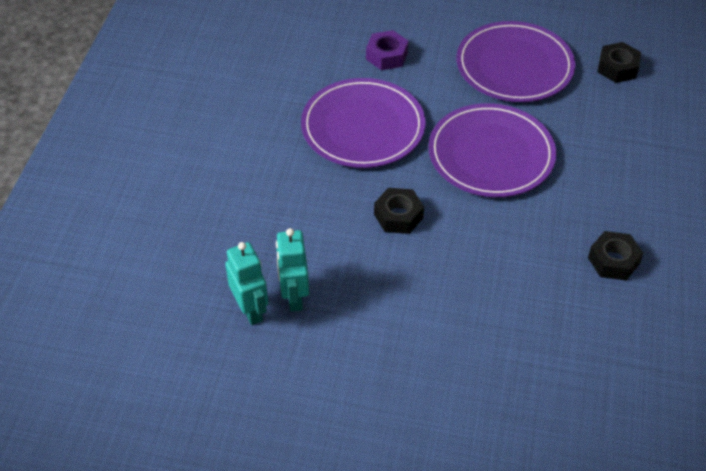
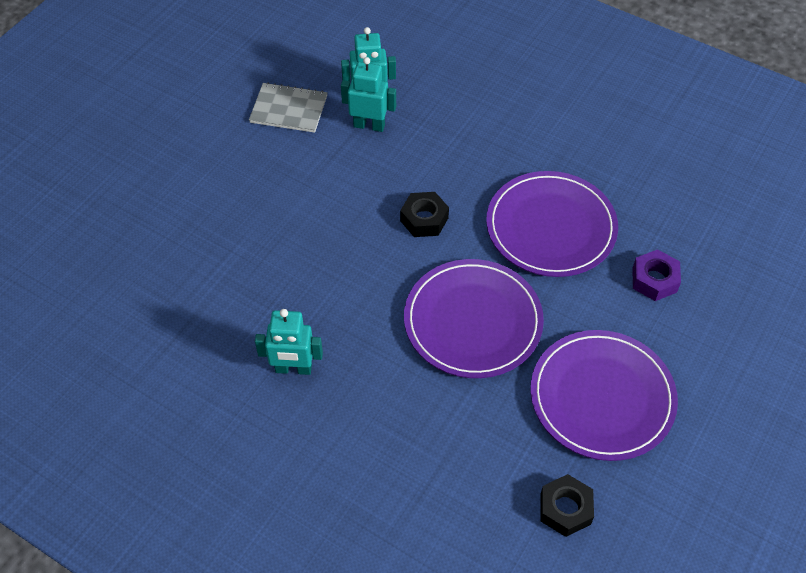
camera: 110 degrees right, 5 degrees up
black nut [588,231,643,280] -> turquoise robot [255,309,323,375]
none -> grey notebook [249,82,327,133]

